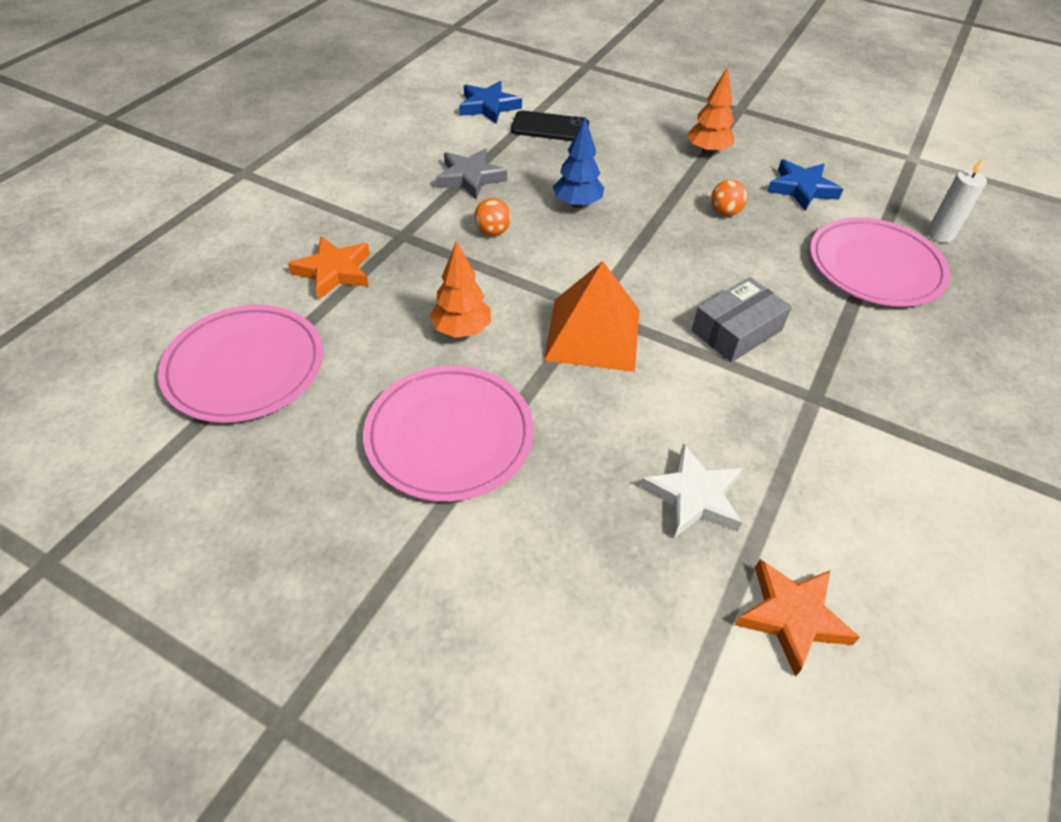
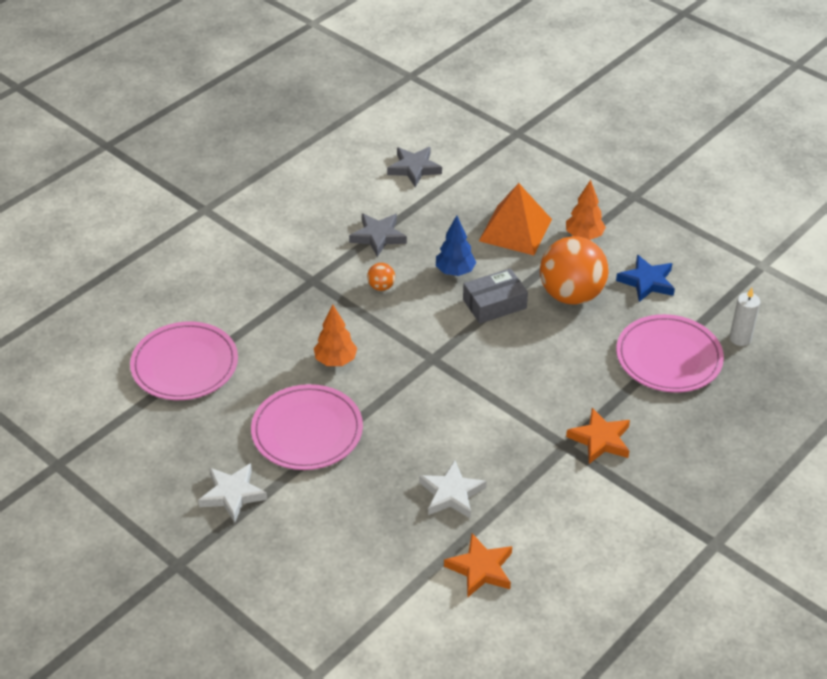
camera: 15 degrees right, 5 degrees down
orange star [288,236,370,300] -> orange star moved to [566,408,630,464]
blue star [459,81,522,124] -> grey star [387,147,442,187]
black phone [511,110,589,141] -> none
orange pyramid [544,261,639,372] -> orange pyramid moved to [479,183,552,255]
grey box [692,277,792,362] -> grey box moved to [463,268,528,324]
orange ball [711,180,747,216] -> orange ball [540,236,609,305], size x2.39
none -> white star [198,463,267,523]

